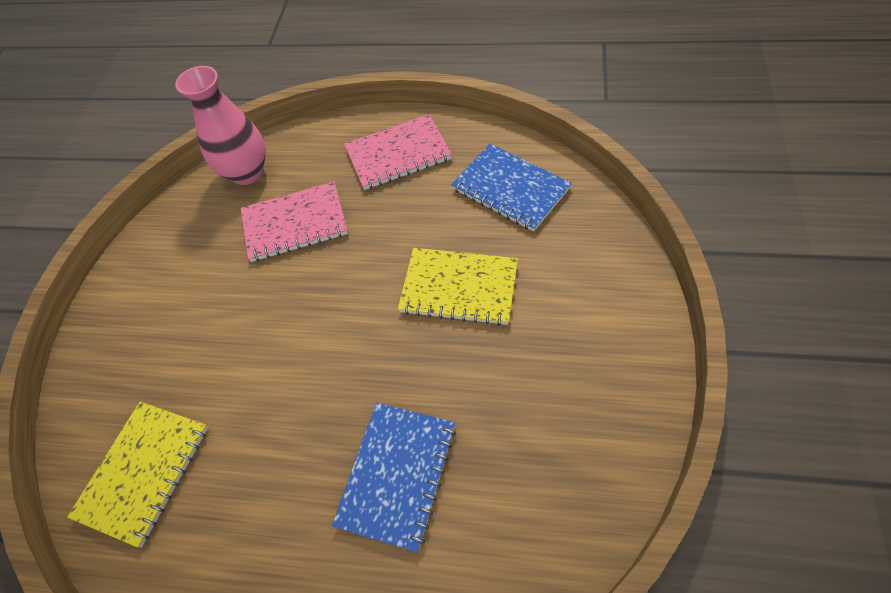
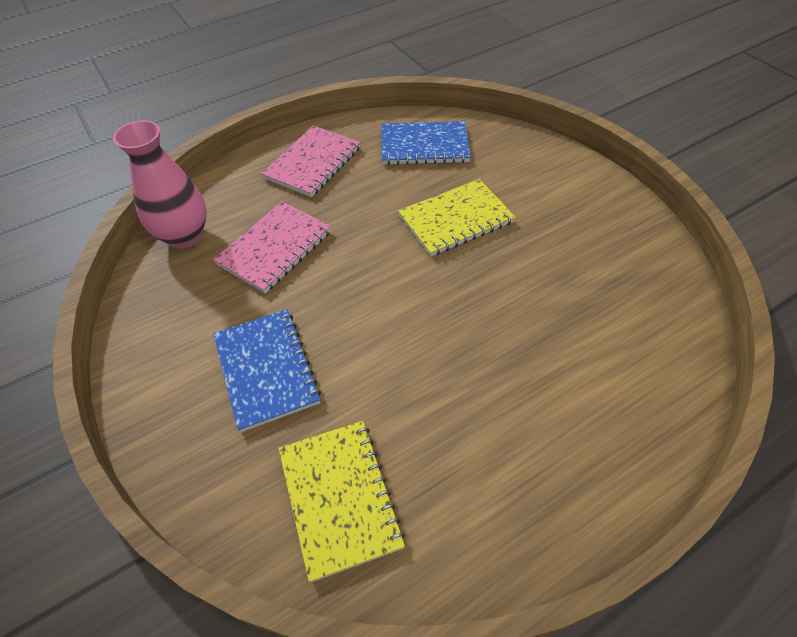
camera: 45 degrees left, 5 degrees down
blue notebook [332,402,456,552] -> blue notebook moved to [213,309,321,432]

